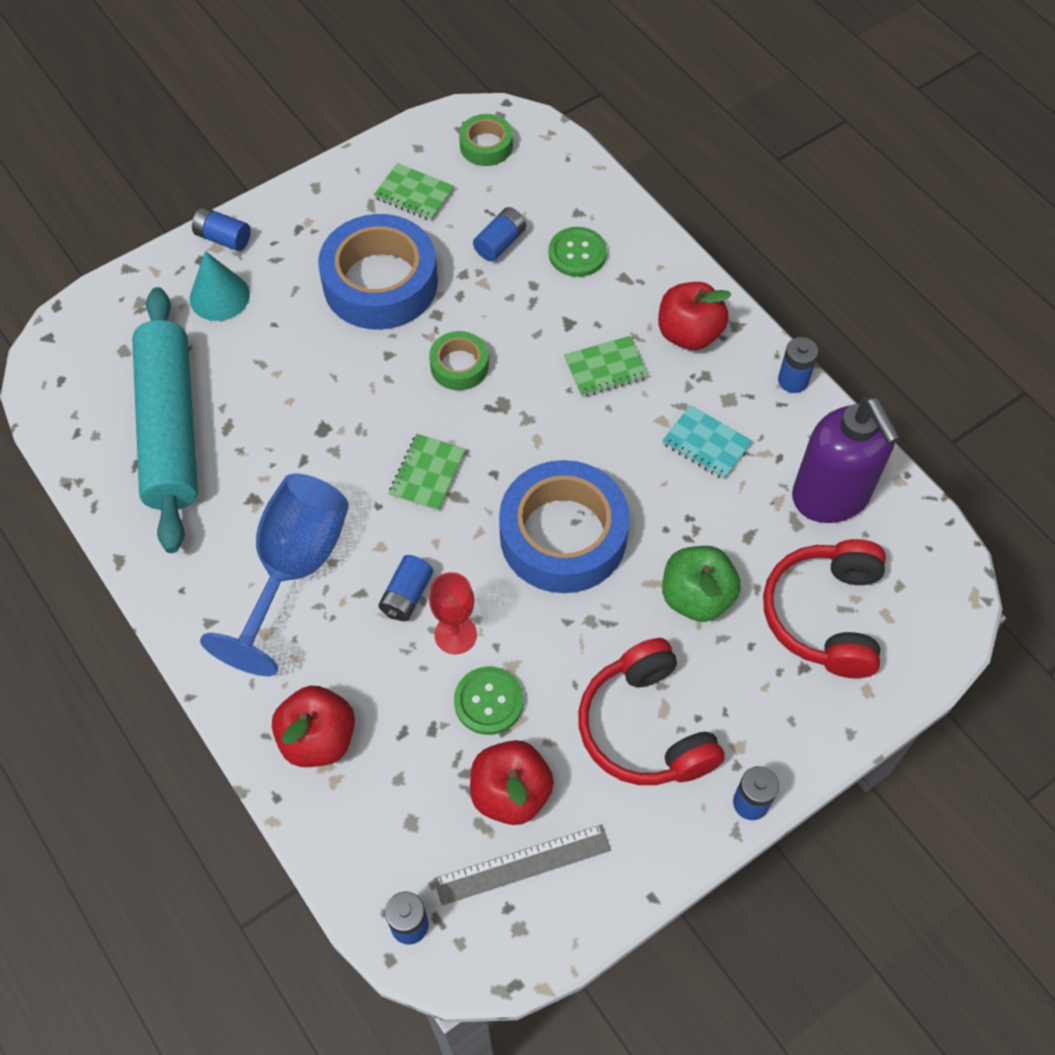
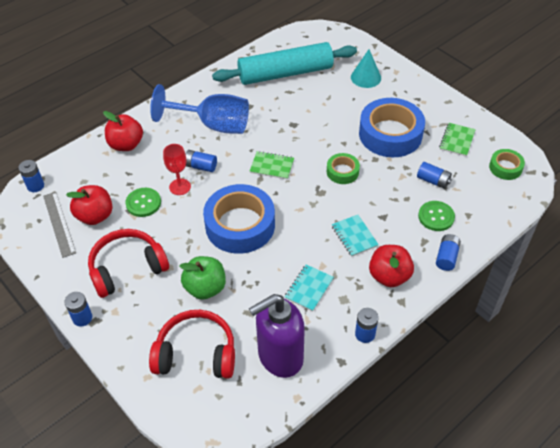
camera: 85 degrees right, 10 degrees down
blue battery [192,207,251,251] -> blue battery moved to [436,234,461,271]
green notebook [564,336,649,397] -> turquoise notebook [332,215,379,257]

